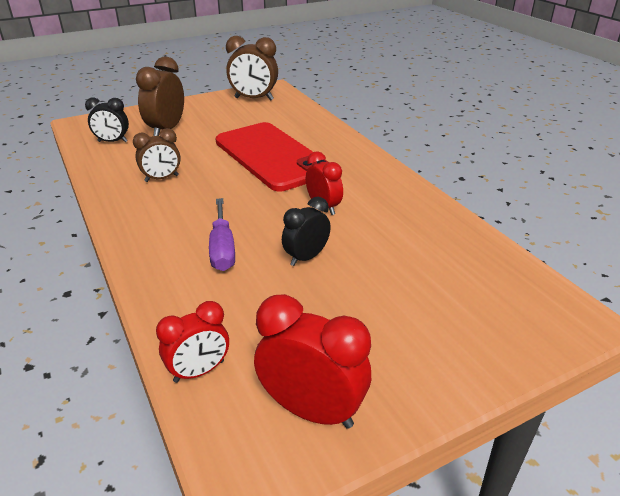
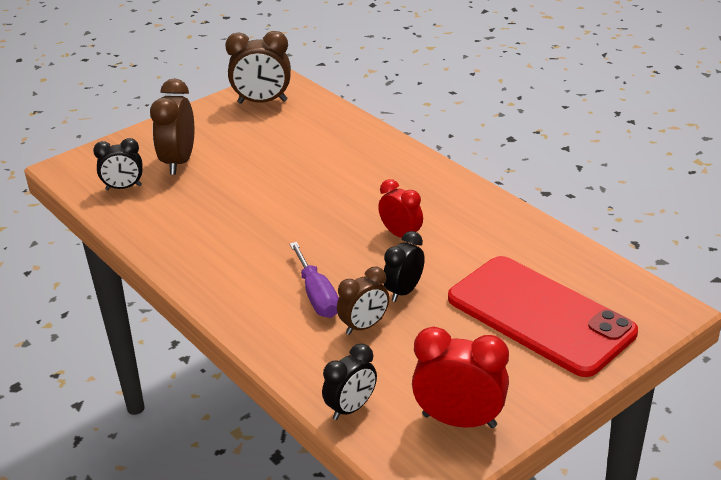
camera: 10 degrees left, 0 degrees up
brown clock [133,128,181,182] -> brown clock moved to [337,267,389,335]
red clock [156,301,229,383] -> black clock [322,344,377,420]
red phone [215,122,329,191] -> red phone moved to [448,256,638,377]

